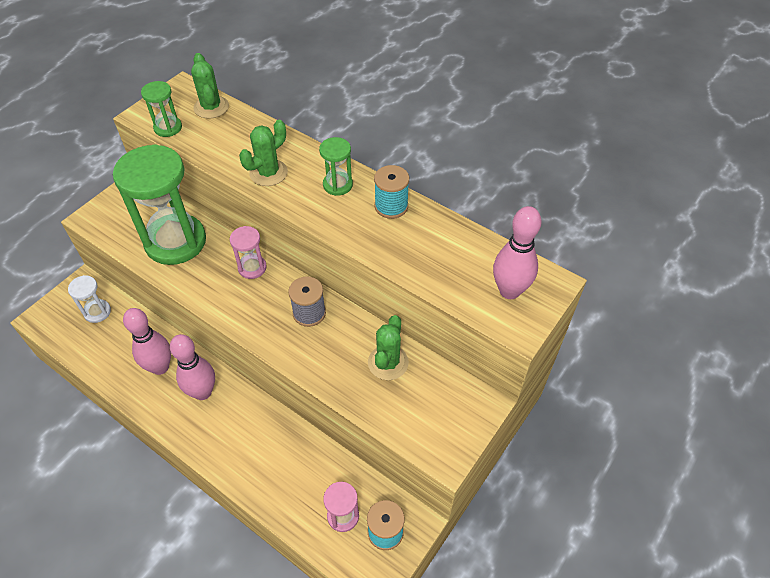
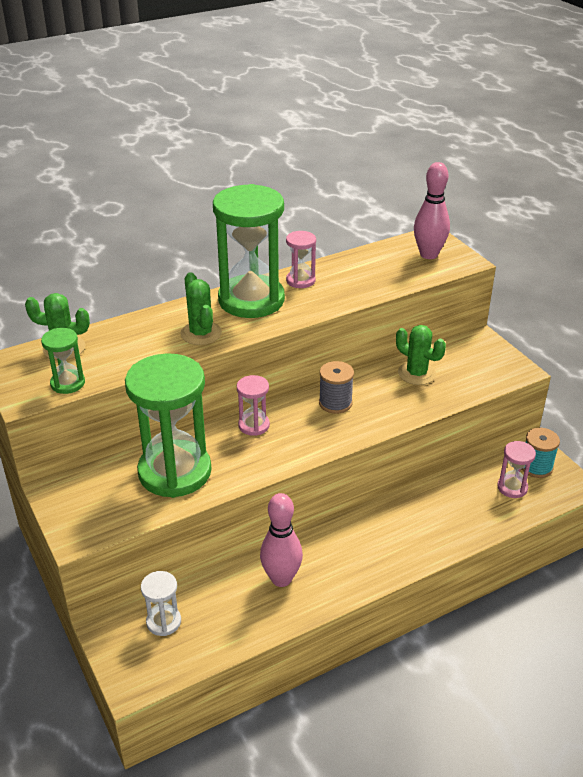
camera: 65 degrees left, 15 degrees down
pink bowling pin [170,334,215,400] -> none
green hourglass [319,137,353,196] -> green hourglass [213,184,285,318], size x2.20
turquoise spool [374,165,409,219] -> pink hourglass [286,231,316,288]

